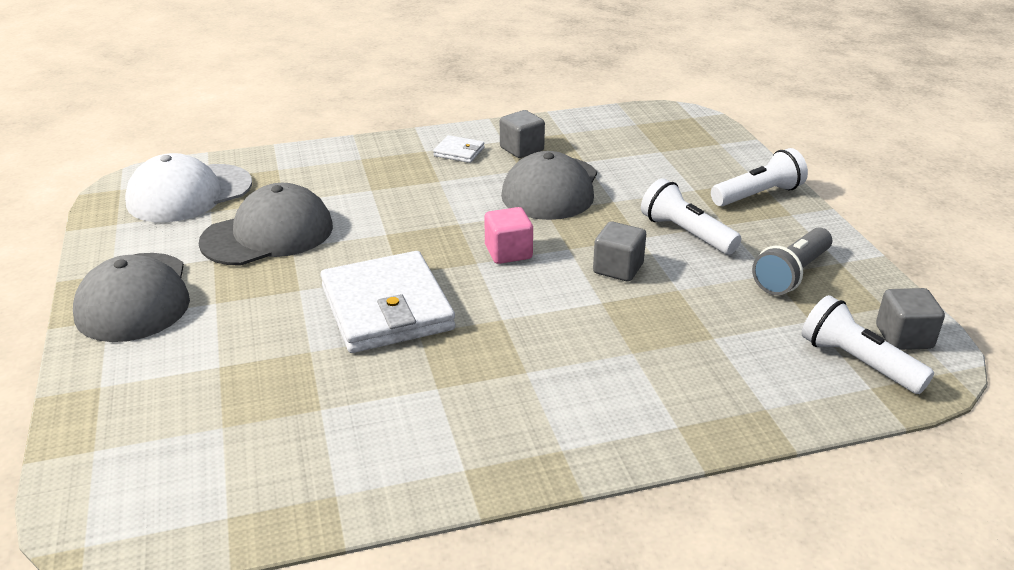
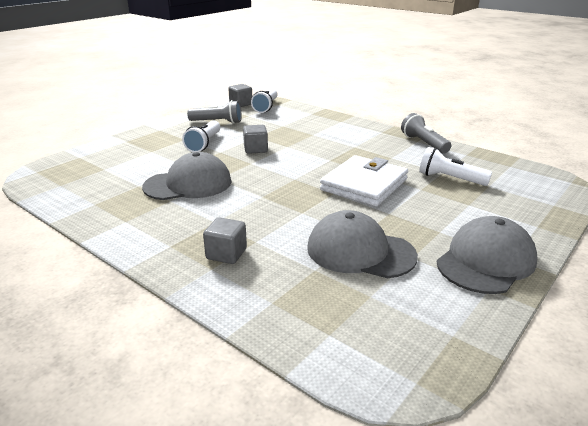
camera: 125 degrees left, 5 degrees down
white cap [125,153,252,222] -> none
white wallet [433,135,485,163] -> none
pink cube [484,207,533,264] -> none
grey cube [500,110,545,158] -> grey cube moved to [203,217,247,264]
white flashlight [711,148,808,206] -> white flashlight moved to [419,147,492,186]
none -> grey flashlight [401,113,451,153]

